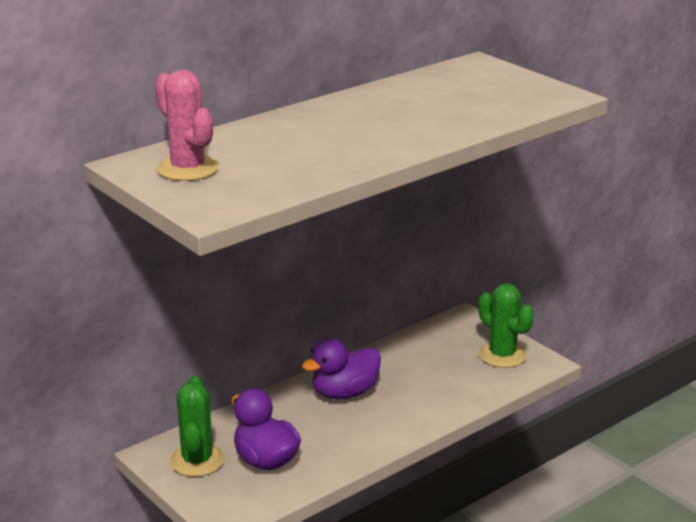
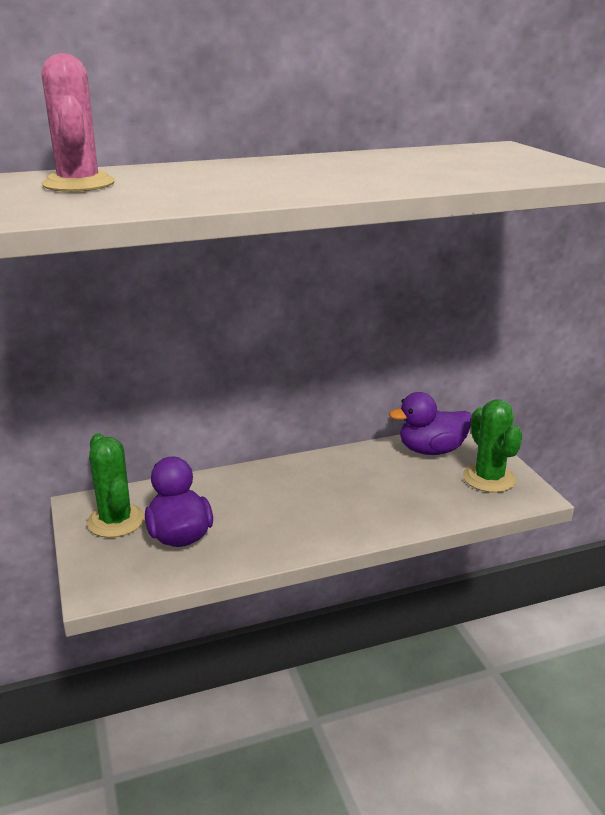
camera: 20 degrees right, 0 degrees up
green cactus [170,375,225,477] -> green cactus turned 45 degrees counterclockwise [87,433,145,538]
purple duck [302,338,381,399] -> purple duck moved to [389,392,472,455]

